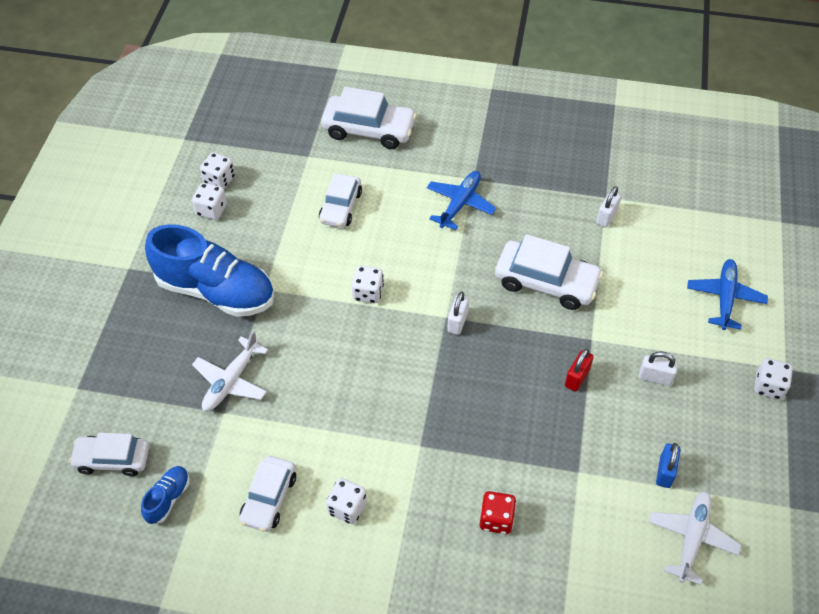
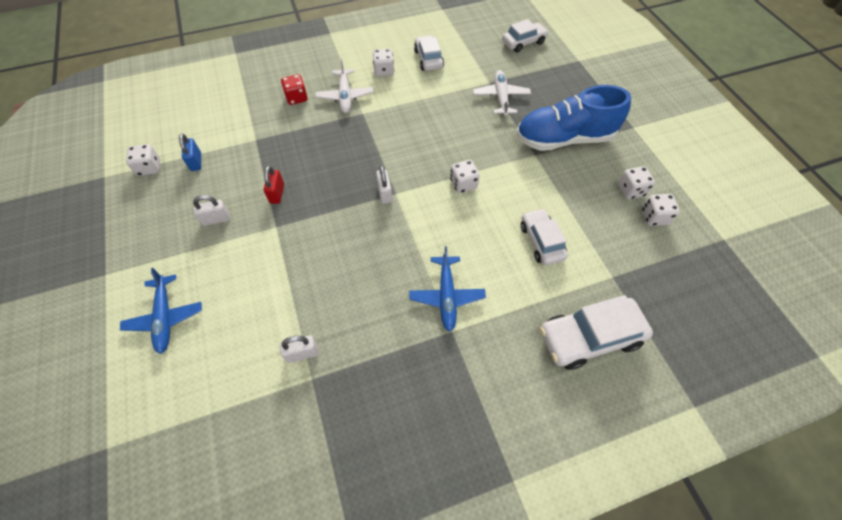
camera: 150 degrees right, 5 degrees up
blue shoe [141,466,190,524] -> none
white car [495,234,603,310] -> none
white padlock [596,186,622,228] -> white padlock turned 75 degrees clockwise [280,336,319,363]
white plane [648,491,741,585] -> white plane moved to [316,58,374,113]
white dice [754,358,793,400] -> white dice moved to [126,144,160,176]

